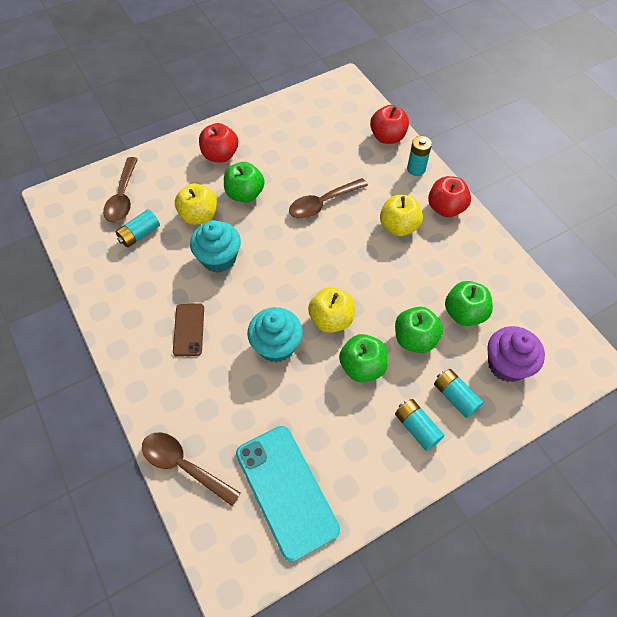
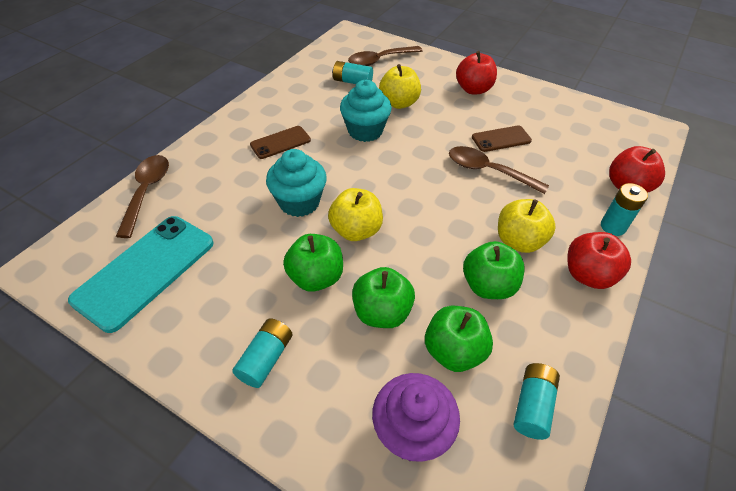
camera: 60 degrees right, 10 degrees down
green apple [224,162,265,202] -> green apple moved to [463,241,525,299]
turquoise battery [434,369,484,418] -> turquoise battery moved to [514,363,560,440]
none -> brown phone [472,125,532,152]

